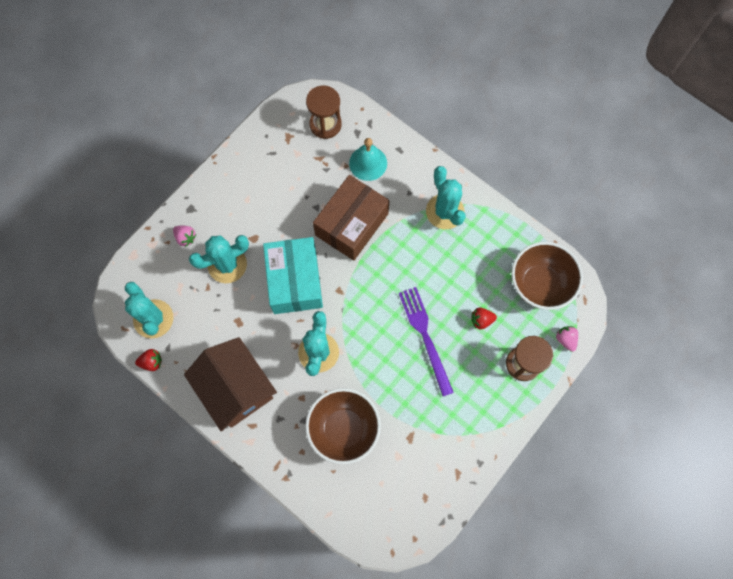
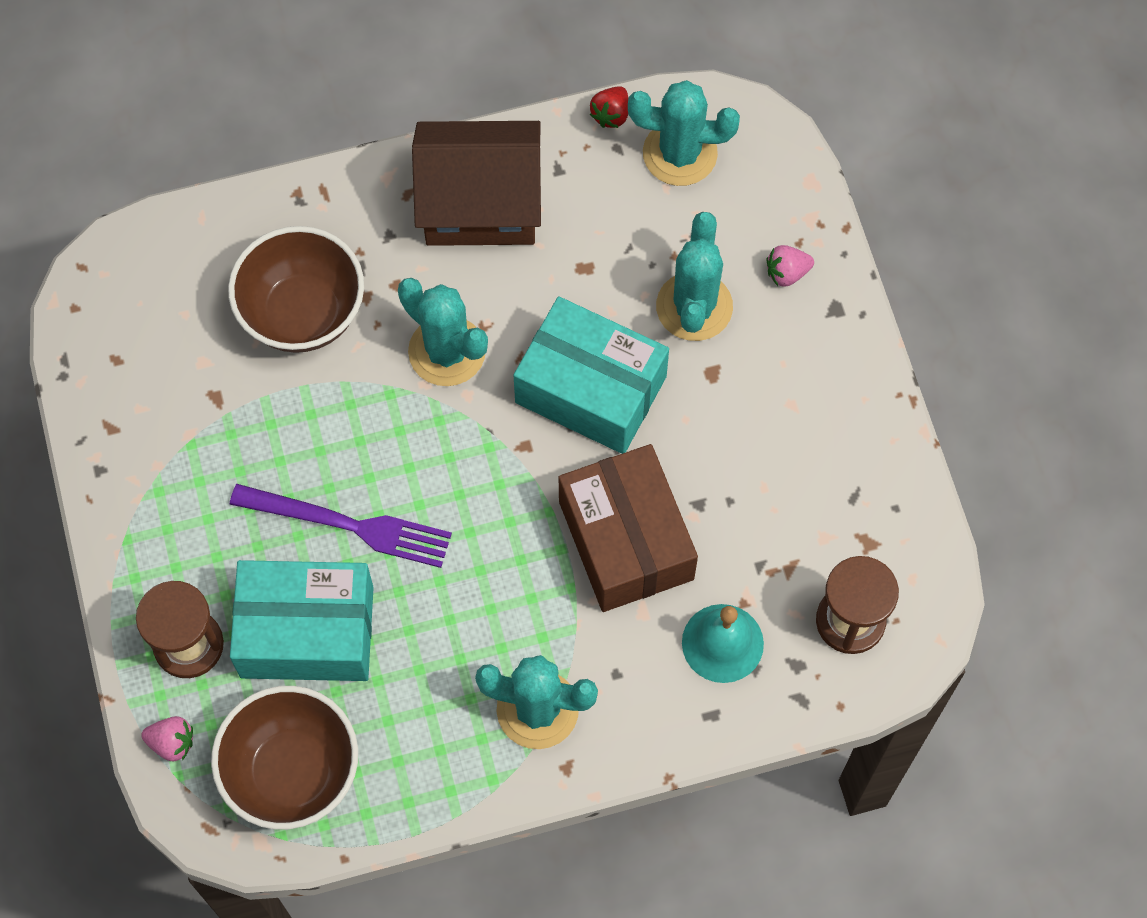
camera: 125 degrees right, 5 degrees down
red strawberry [472,308,497,330] -> turquoise box [230,560,374,681]

